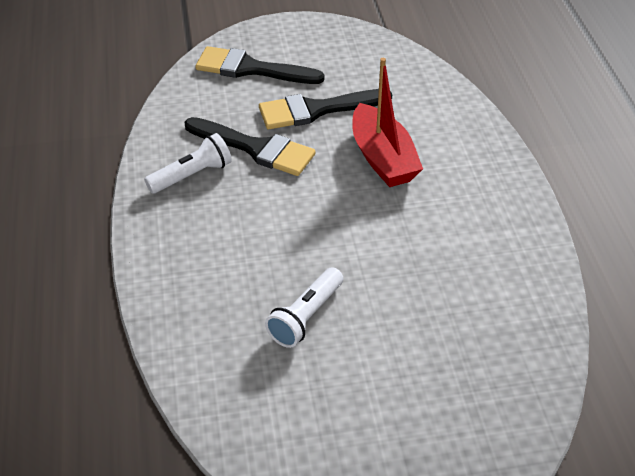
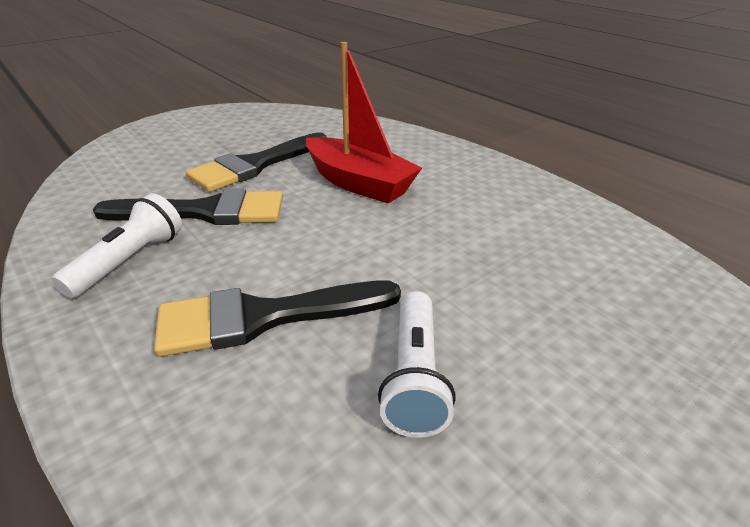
camera: 30 degrees left, 10 degrees down
black brush [195,46,325,84] -> black brush moved to [154,280,401,357]

